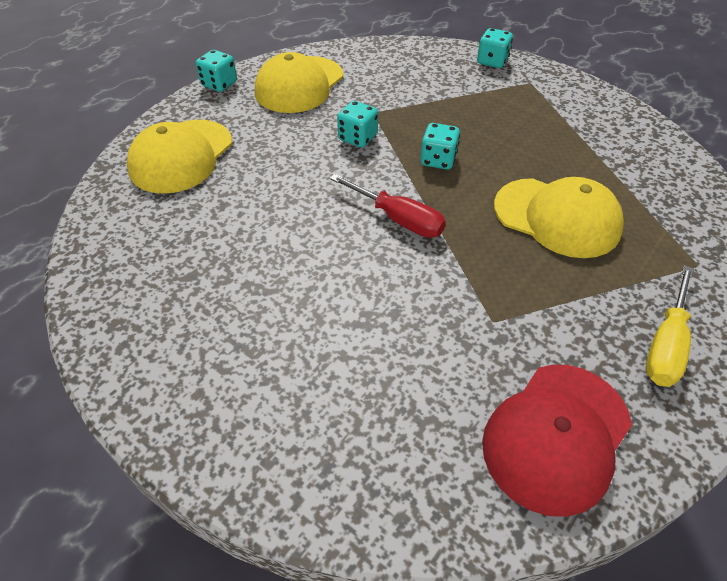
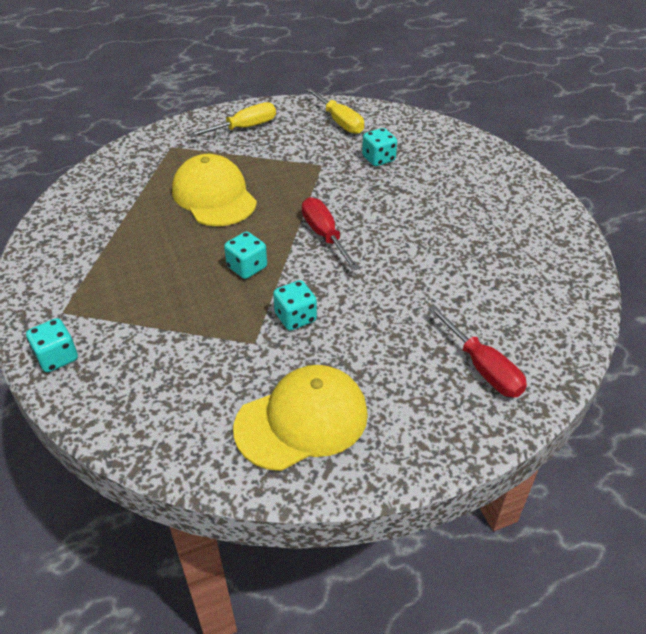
camera: 150 degrees left, 5 degrees down
yellow cap [127,120,232,194] -> red screwdriver [428,306,527,398]
turquoise dice [196,50,237,92] -> turquoise dice moved to [362,128,397,166]
red cap [482,365,632,517] -> yellow screwdriver [306,88,364,134]

